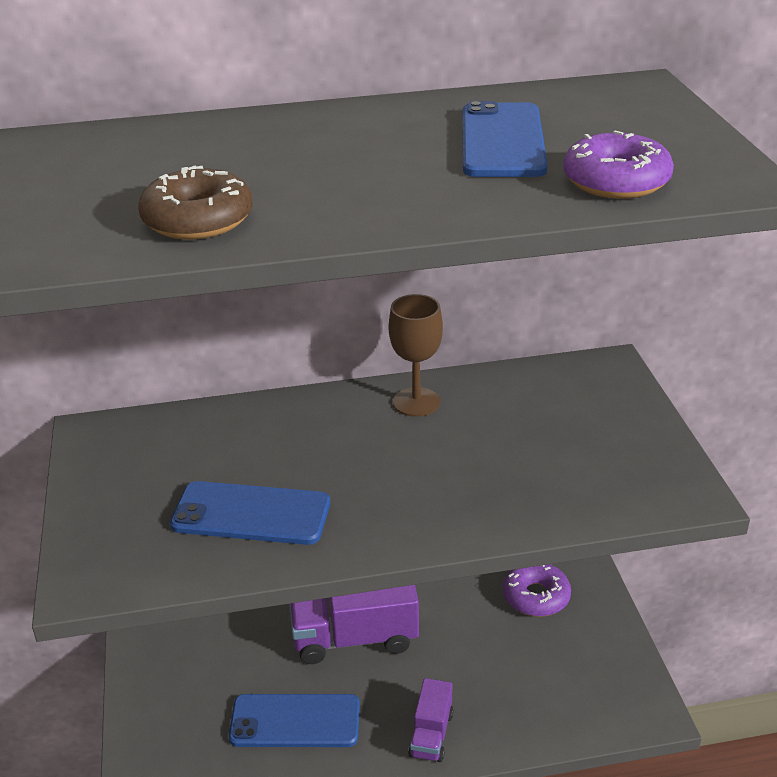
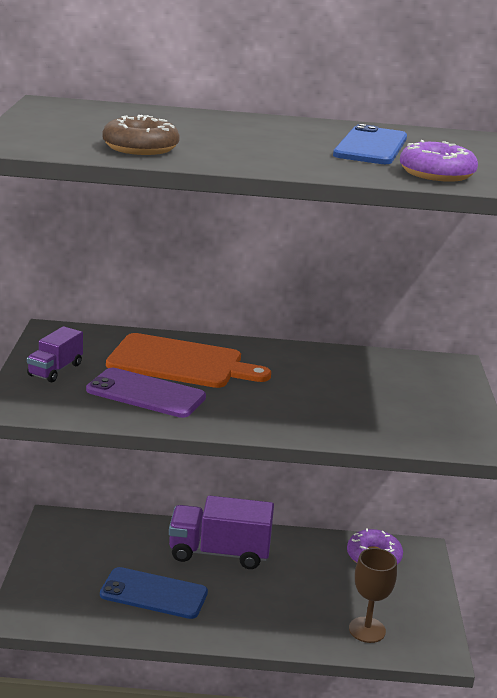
camera: 10 degrees right, 10 degrees down
blue phone [170,481,330,545] -> purple phone [86,368,206,418]
brown goblet [389,294,443,417] -> brown goblet moved to [349,548,397,643]
purple truck [408,678,453,762] -> purple truck moved to [27,326,83,383]
none -> orange cutting board [106,333,271,388]

